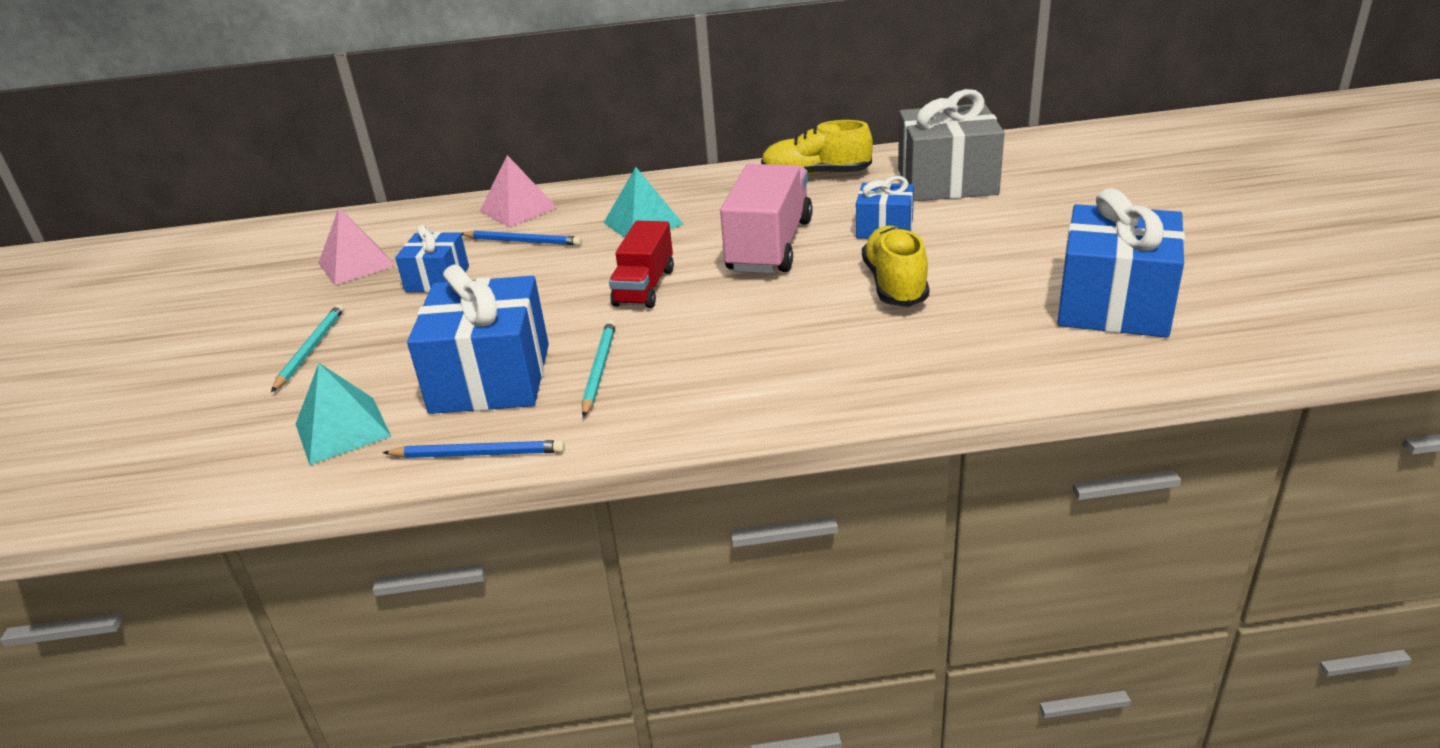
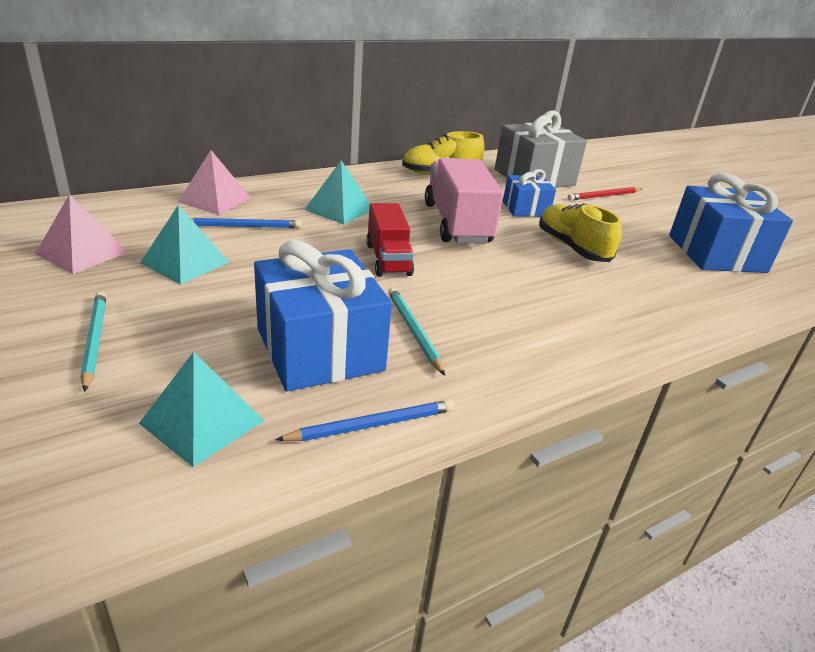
camera: 30 degrees left, 0 degrees up
blue gift [395,225,469,292] -> turquoise pyramid [140,205,230,285]
none -> red pencil [568,187,642,201]

